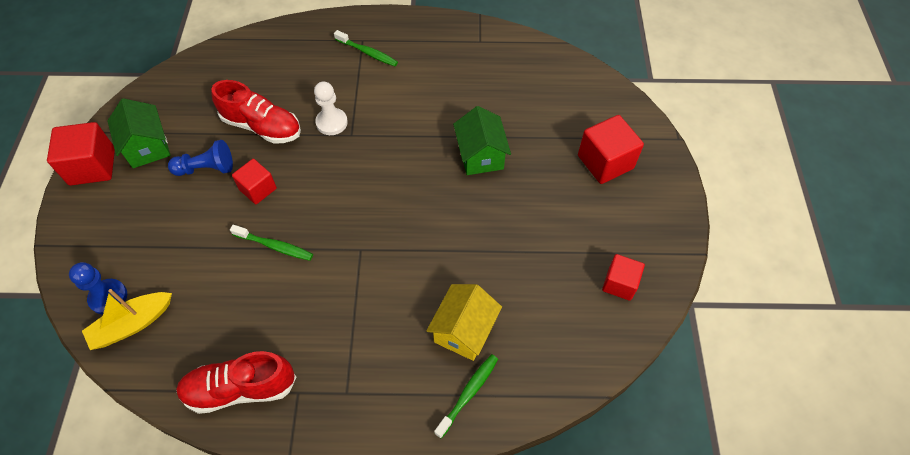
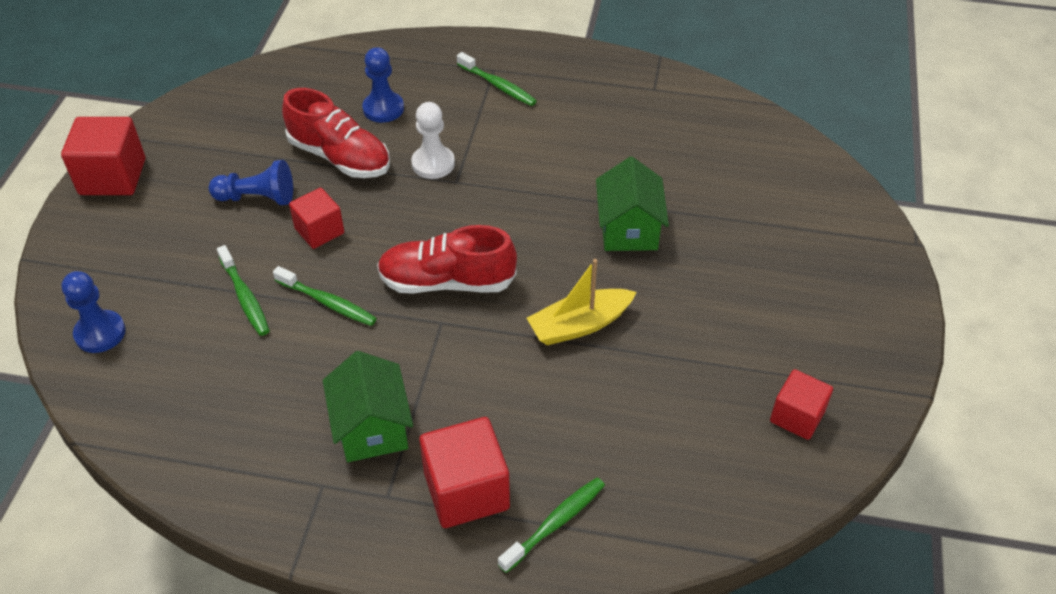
camera: 10 degrees right, 10 degrees down
yellow boat [82,289,172,350] -> yellow boat moved to [527,259,636,345]
green house [107,98,171,168] -> green house moved to [323,351,413,462]
red shoe [176,351,296,414] -> red shoe moved to [377,225,517,294]
yellow house [426,284,502,361] -> none
red cube [578,115,644,184] -> red cube moved to [419,417,510,528]
none -> green toothbrush [217,245,270,336]
none -> blue pawn [362,47,404,123]

